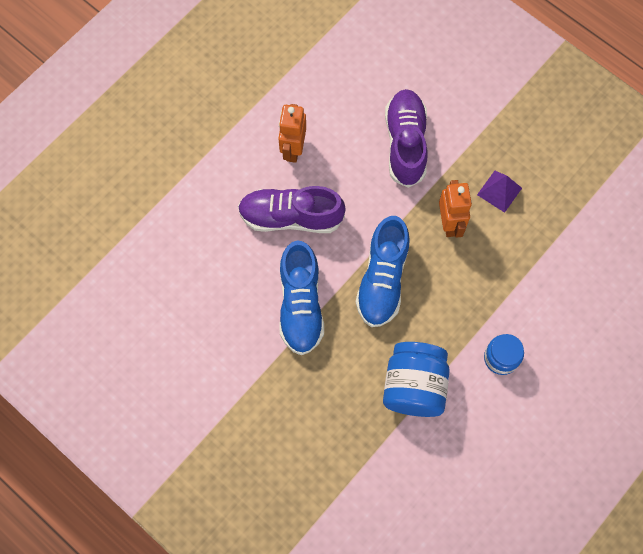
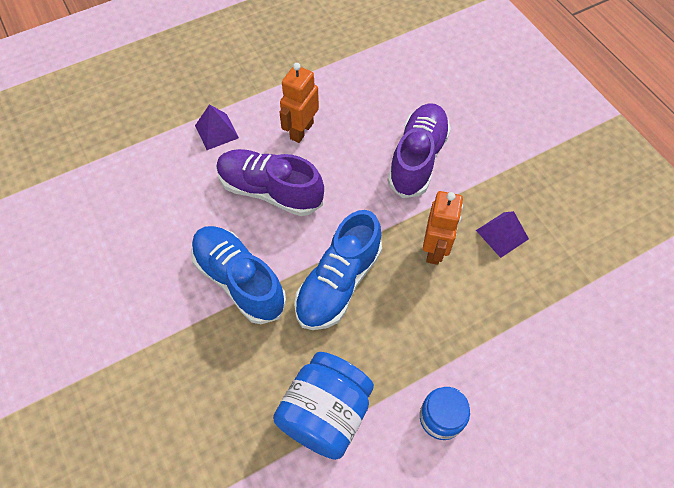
camera: 20 degrees right, 10 degrees down
blue shoe [279,240,324,355] -> blue shoe turned 120 degrees clockwise [191,226,286,324]
none -> purple pyramid [195,104,239,150]

